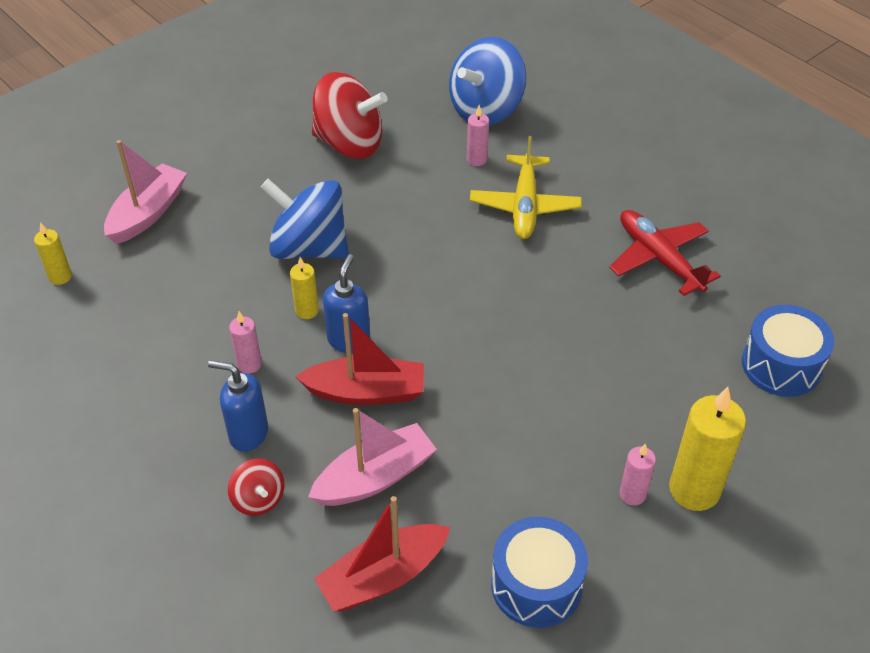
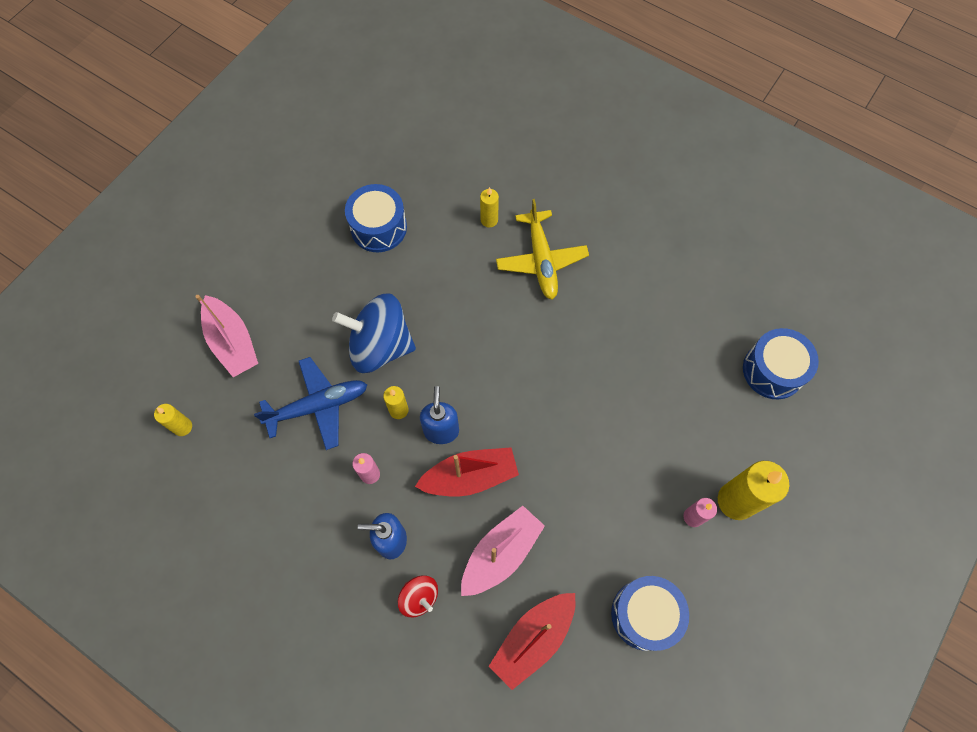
camera: 15 degrees left, 20 degrees up
pink boat [104,140,187,244] -> pink boat turned 135 degrees clockwise [195,295,258,377]
red spinning top [312,72,387,159] -> blue drum [345,184,407,252]
blue spinning top [449,37,526,125] -> none
pink candle [467,105,489,166] -> yellow candle [480,187,499,227]
red plane [609,210,721,296] -> none
none -> blue plane [254,357,367,450]

